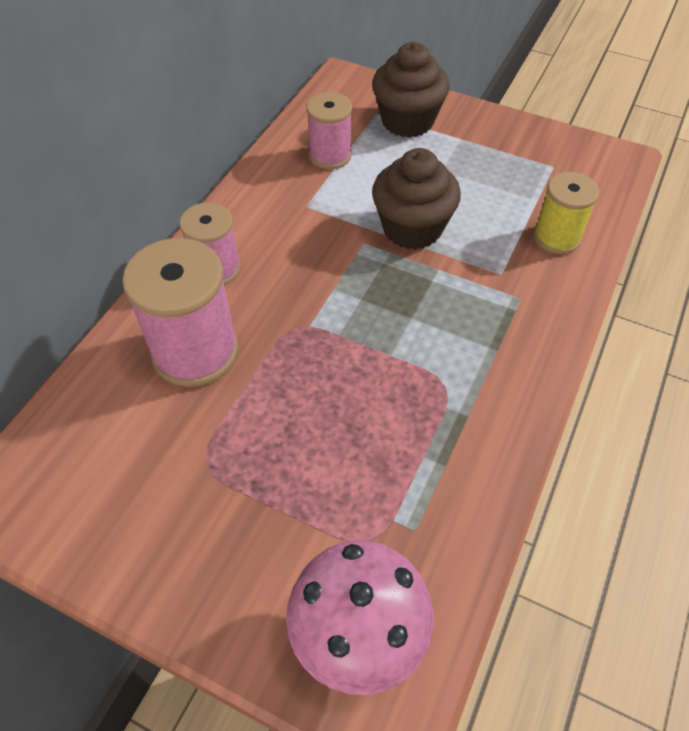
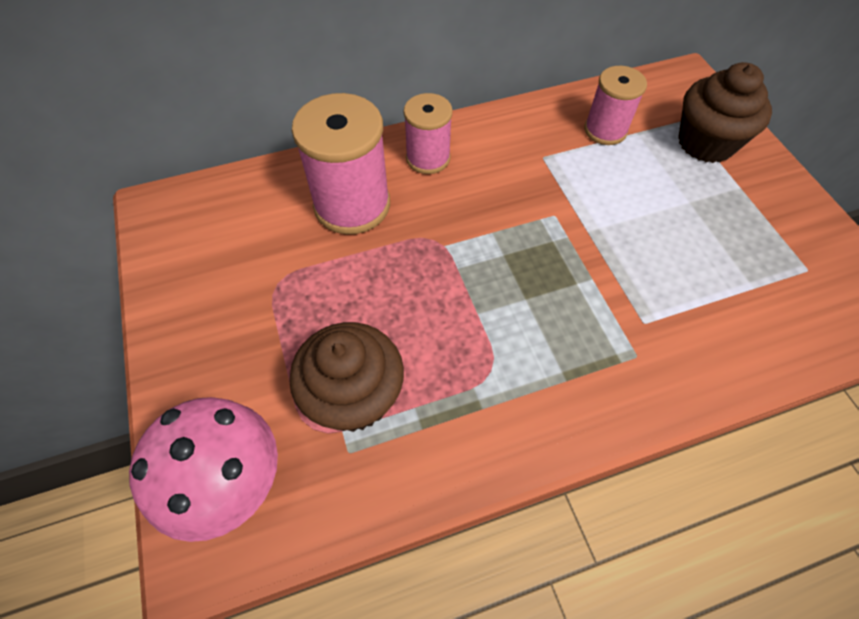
camera: 45 degrees right, 5 degrees up
brown cupcake [372,148,461,250] -> brown cupcake moved to [289,322,404,432]
yellow spool [534,172,599,254] -> none

